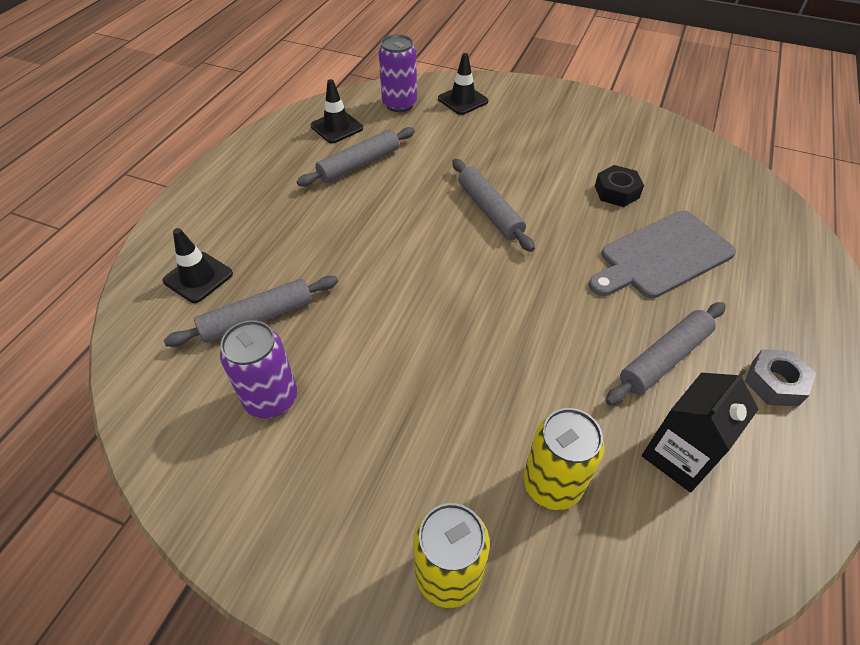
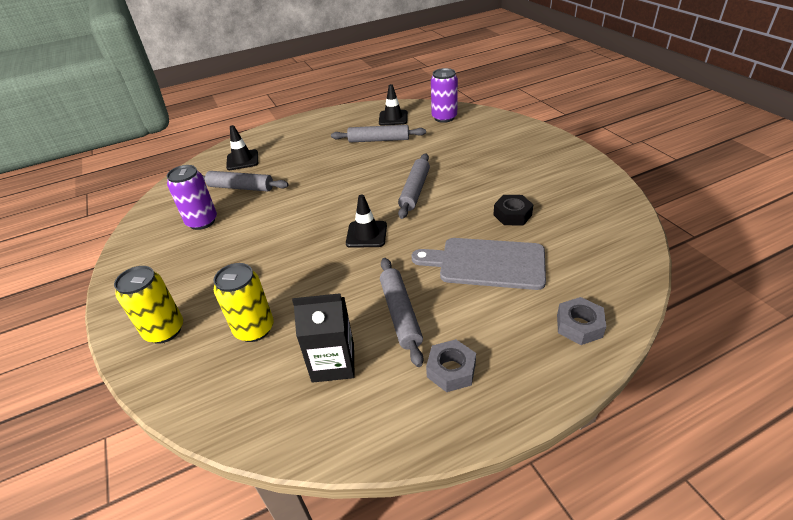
camera: 45 degrees right, 10 degrees down
black traffic cone [438,53,488,115] -> black traffic cone moved to [346,194,387,248]
grey rolling pin [605,302,726,405] -> grey rolling pin turned 75 degrees clockwise [380,258,424,367]
none -> grey nut [557,297,607,345]

